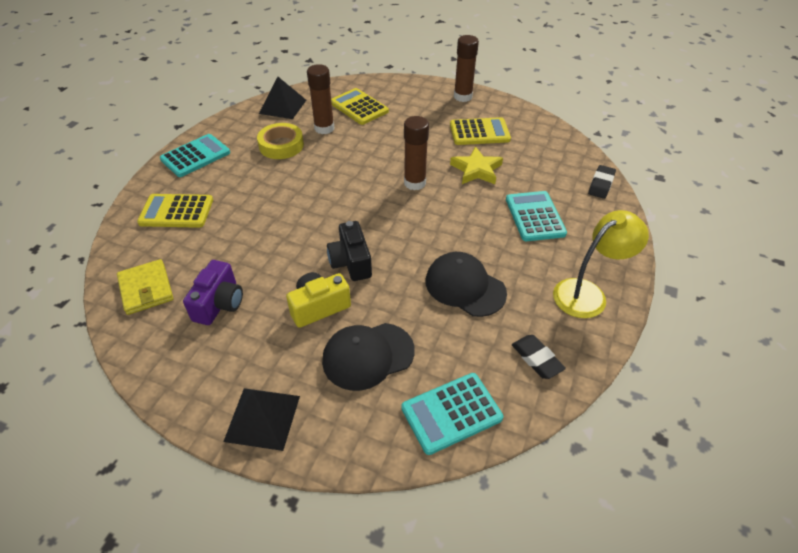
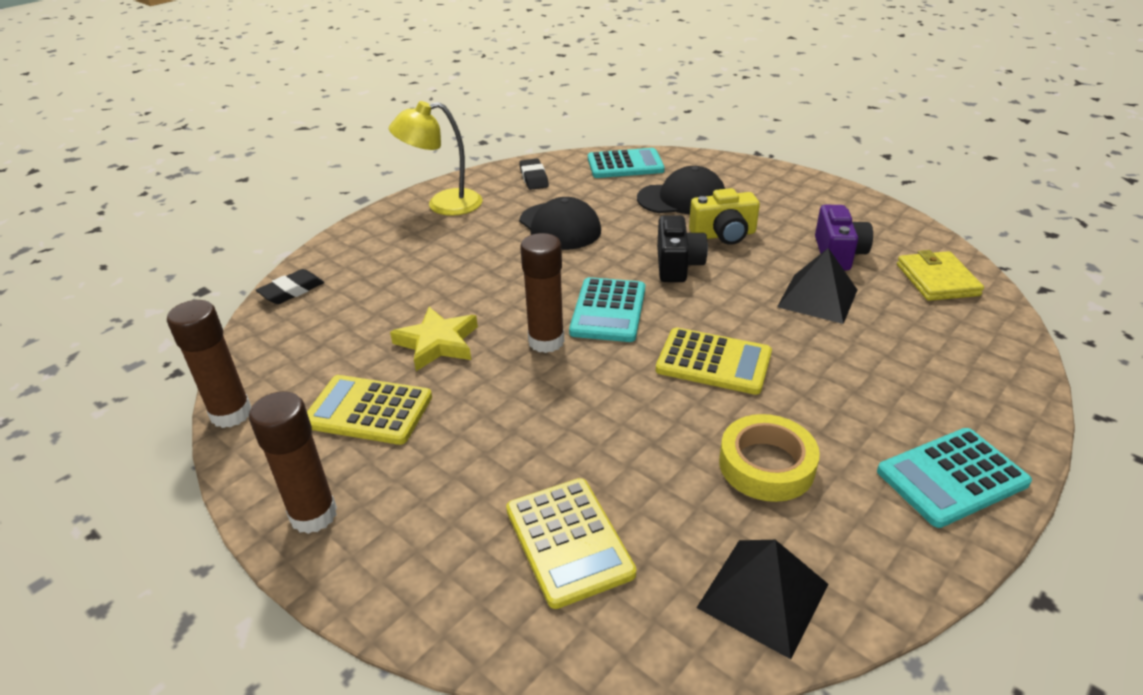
camera: 160 degrees left, 10 degrees down
yellow calculator [137,194,213,228] -> yellow calculator moved to [656,327,772,395]
purple camera [183,260,243,325] -> purple camera turned 150 degrees clockwise [815,205,873,271]
black pyramid [223,388,300,451] -> black pyramid moved to [777,248,857,324]
brown glue stick [307,64,334,134] -> brown glue stick moved to [167,300,251,428]
turquoise calculator [506,191,567,241] -> turquoise calculator moved to [569,277,645,342]

